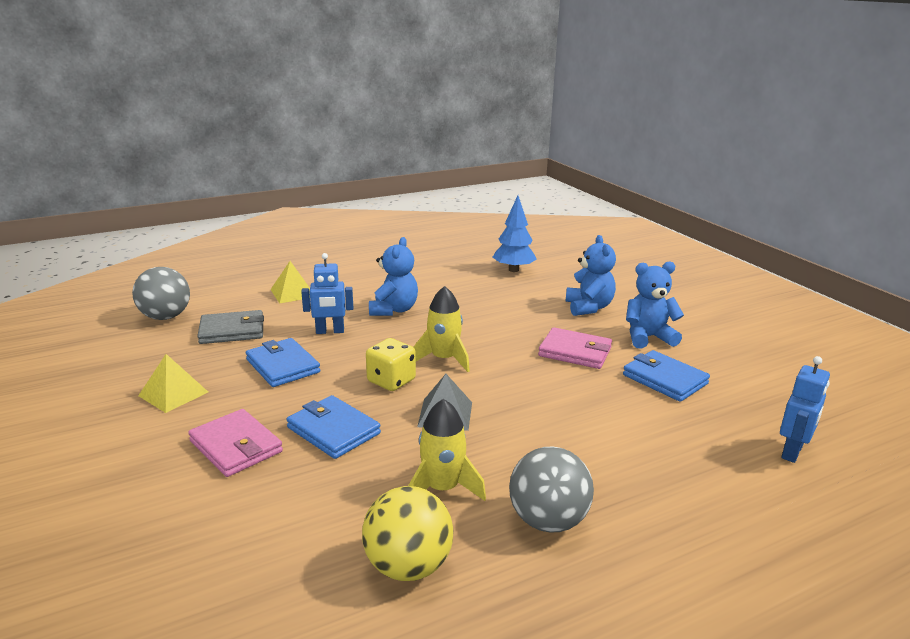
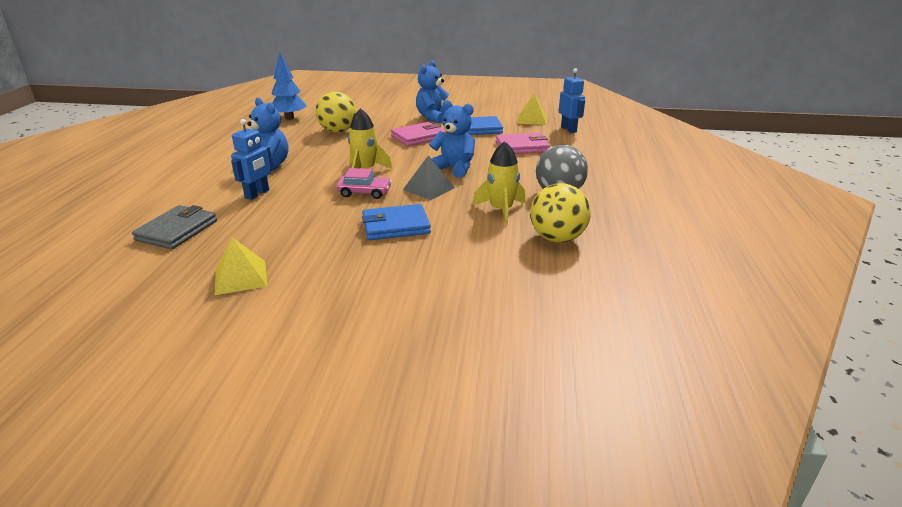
camera: 55 degrees left, 5 degrees up
grey ball [132,267,190,320] -> none
pink wallet [188,409,283,477] -> pink wallet moved to [496,133,550,154]
blue wallet [246,338,320,387] -> none
yellow pyramid [270,261,310,304] -> yellow pyramid moved to [517,93,546,125]
yellow dice [366,338,416,391] -> pink car [336,168,392,199]
blue teddy bear [566,235,616,316] -> blue teddy bear moved to [429,100,475,178]
none -> yellow ball [316,92,356,133]

